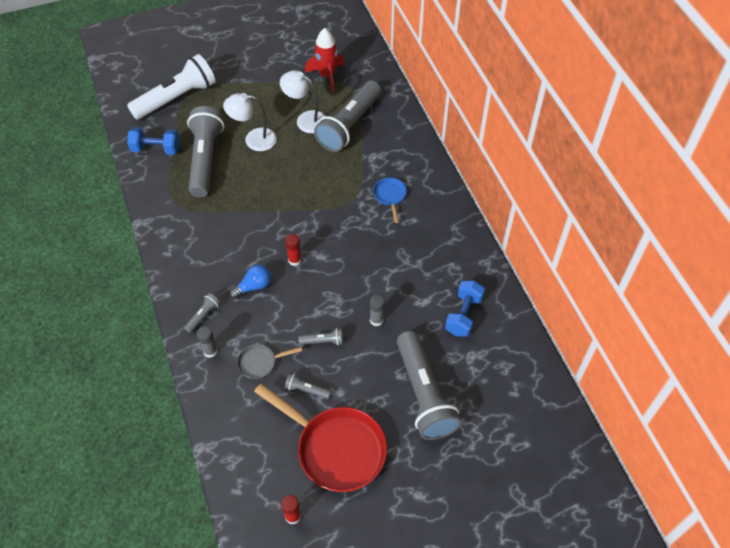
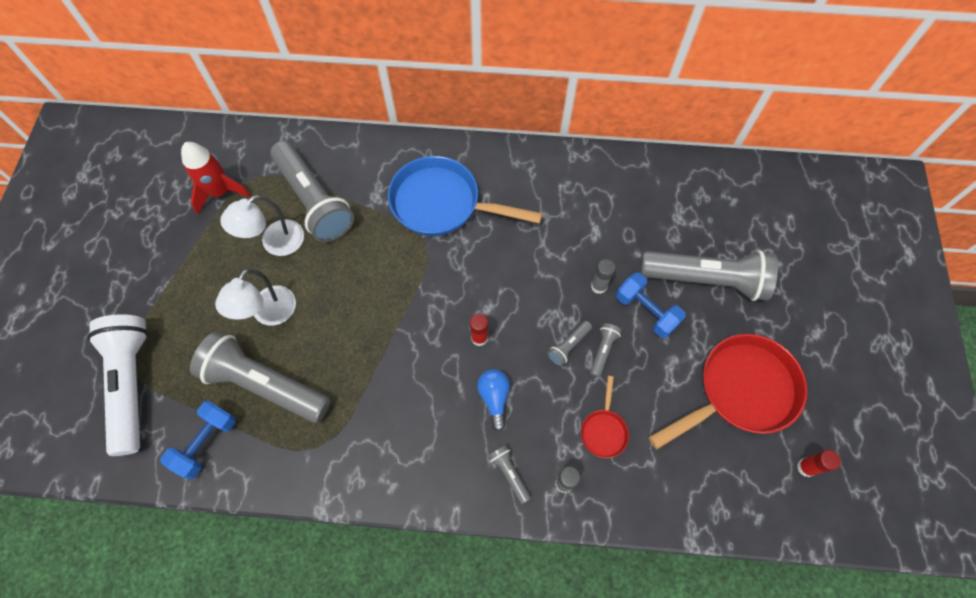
camera: 65 degrees left, 10 degrees up
grey pan [237,344,302,379] -> red pan [581,376,629,458]
grey flashlight [285,372,331,399] -> grey flashlight moved to [547,321,592,366]
blue pan [373,178,407,223] -> blue pan [388,156,543,236], size x2.16
blue dumbbell [445,280,485,337] -> blue dumbbell moved to [616,273,686,338]

